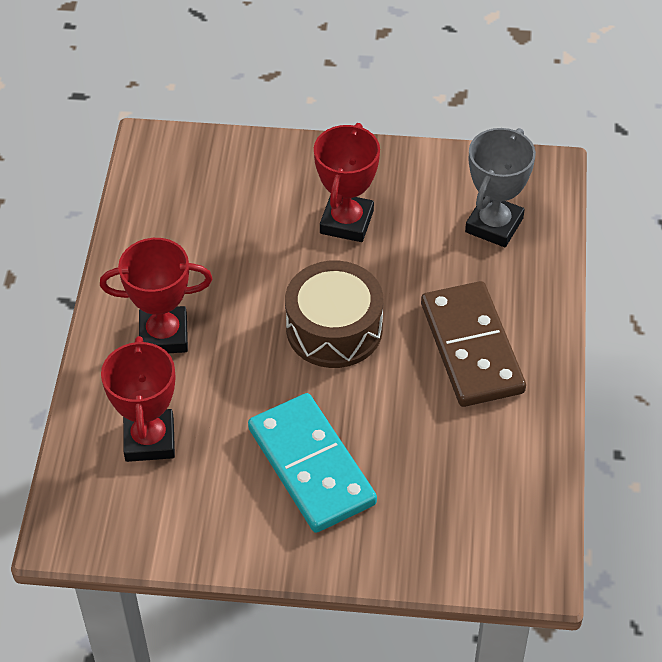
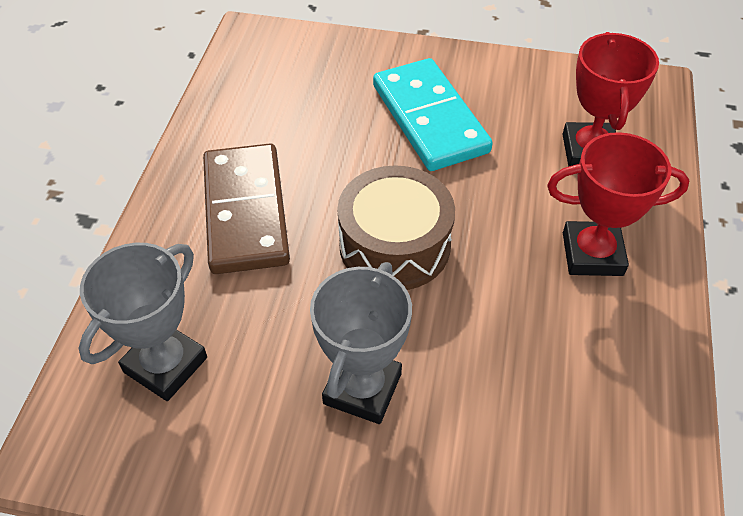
camera: 175 degrees left, 0 degrees up
red trophy [314,123,380,242] -> grey trophy [310,262,412,424]

